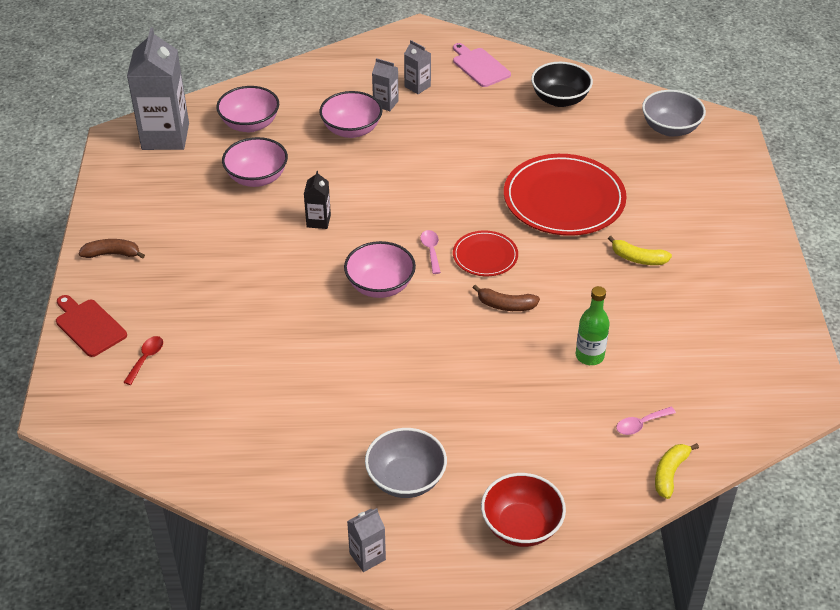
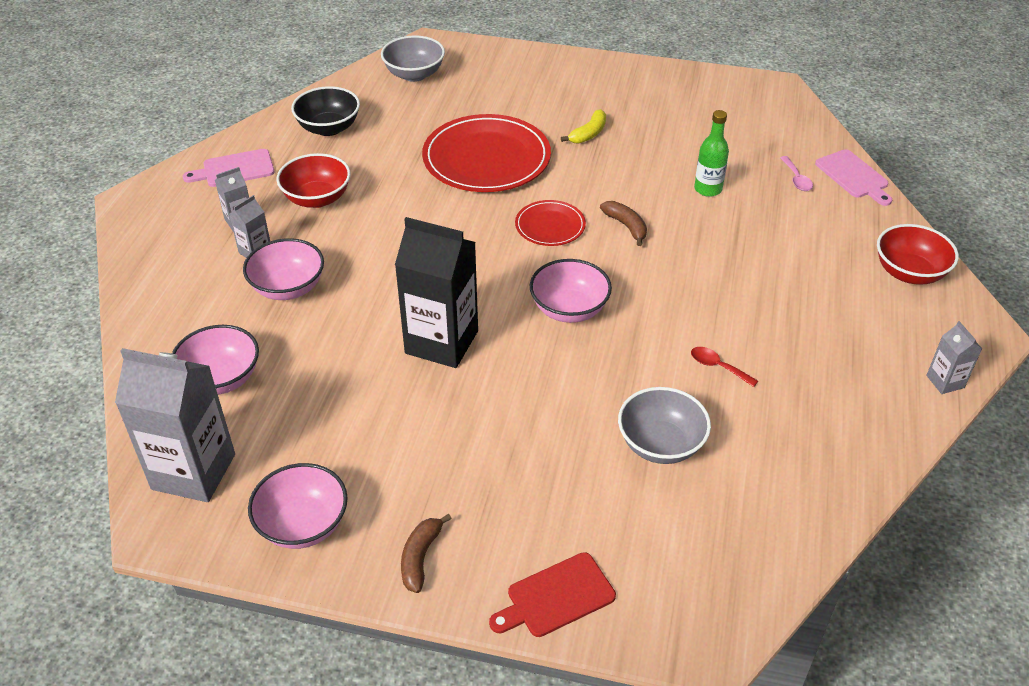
camera: 75 degrees left, 0 degrees up
red spoon [123,336,163,385] -> red spoon moved to [691,347,758,387]
pink bowl [222,137,288,187] -> pink bowl moved to [248,463,348,549]
black carton [304,171,331,229] -> black carton [395,217,478,368], size x2.15
grey bowl [365,428,447,498] -> grey bowl moved to [618,387,711,464]
pink spoon [420,230,441,274] -> none
brown banana [473,285,540,311] -> brown banana turned 60 degrees counterclockwise [600,201,647,246]
yellow banana [655,443,699,499] -> pink cutting board [815,149,892,206]
none -> red bowl [276,153,350,208]

